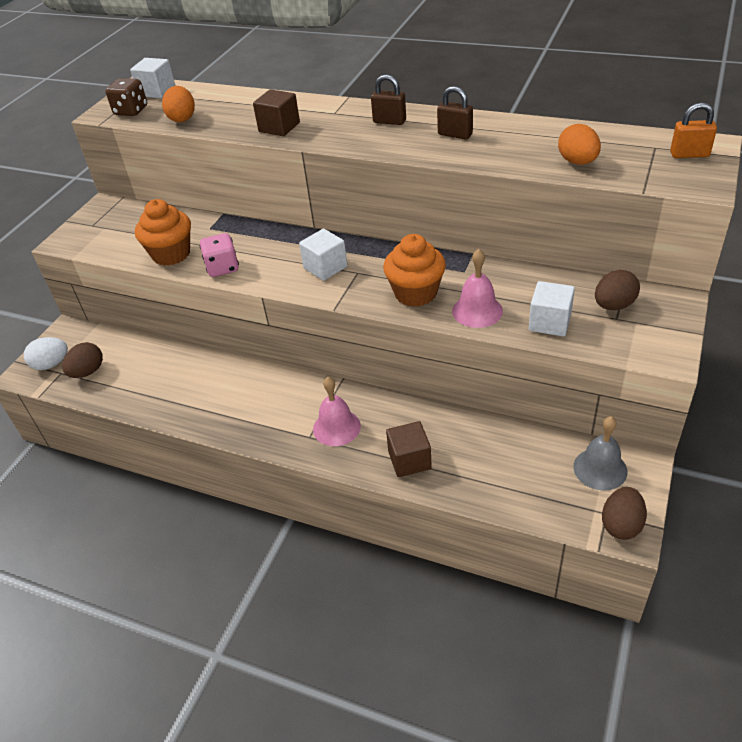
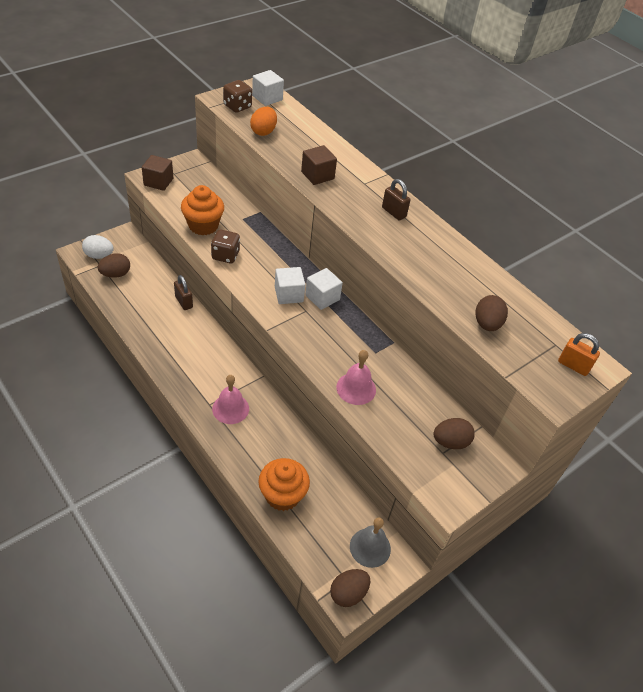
camera: 20 degrees right, 5 degrees up
pink dice [200,233,239,277] -> brown dice [211,229,240,263]
orange cupcake [383,234,446,307] -> orange cupcake moved to [258,458,310,511]
brown cube [386,421,432,477] -> brown cube moved to [142,155,173,191]
brown padlock [437,86,473,139] -> brown padlock moved to [174,275,193,310]
white cube [529,281,575,337] -> white cube moved to [305,268,343,310]
orange egg [558,124,601,165] -> brown egg [475,295,508,331]

